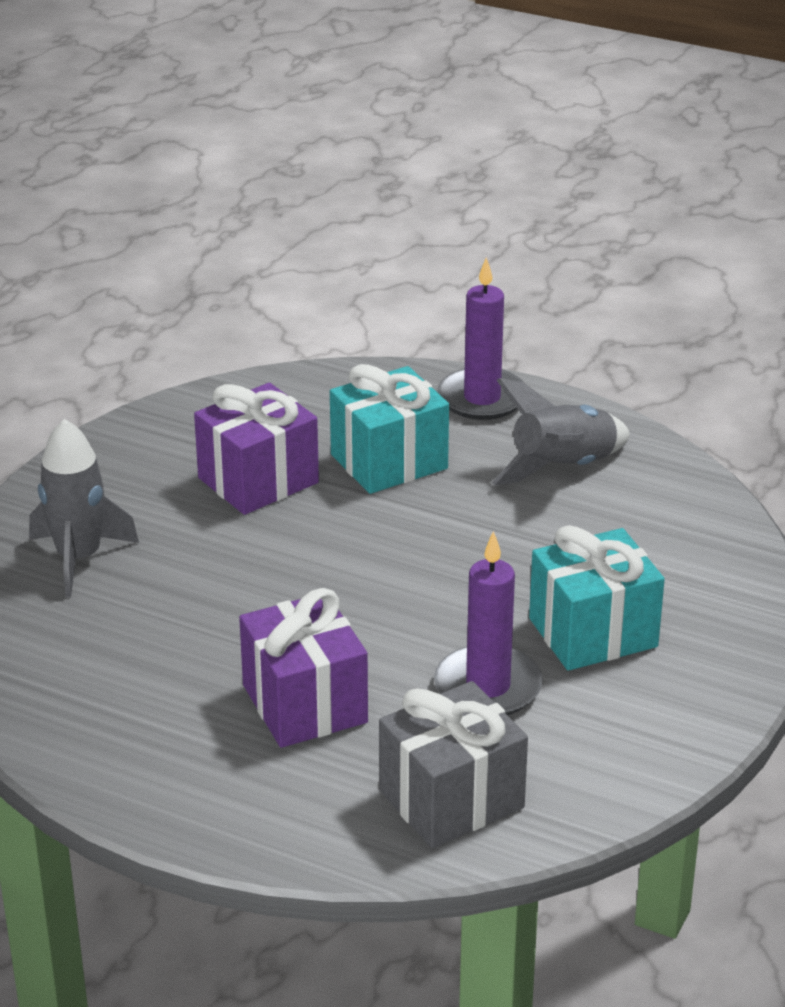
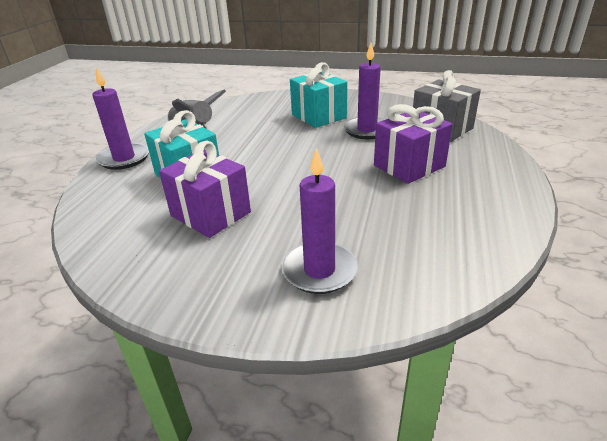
camera: 100 degrees left, 0 degrees up
grey rocket [29,419,139,597] -> purple candle [281,148,358,294]

